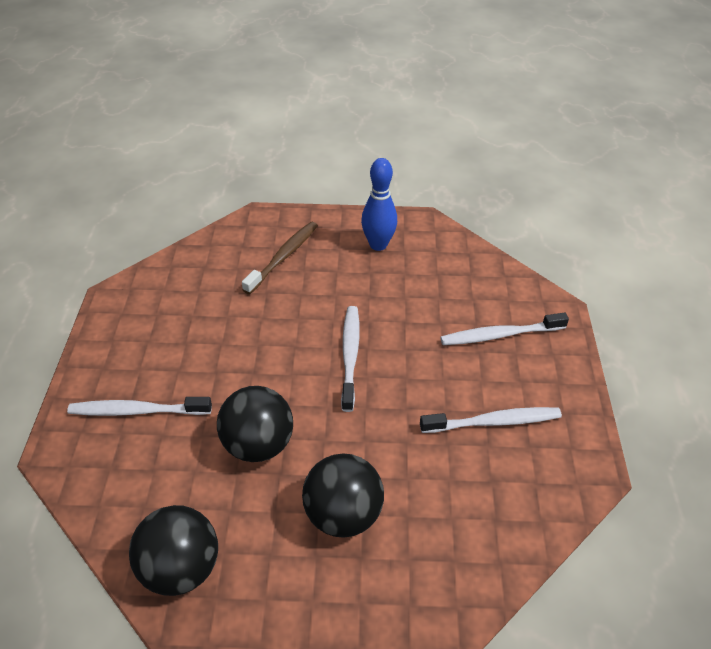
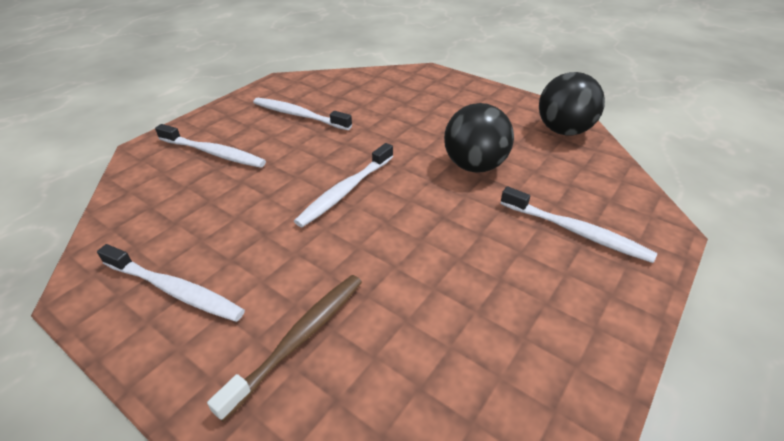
camera: 145 degrees left, 5 degrees down
brown toothbrush [242,222,318,294] -> brown toothbrush turned 150 degrees clockwise [207,275,362,422]
black ball [302,454,384,538] -> none
blue bowling pin [361,158,397,251] -> white toothbrush [97,244,245,322]

